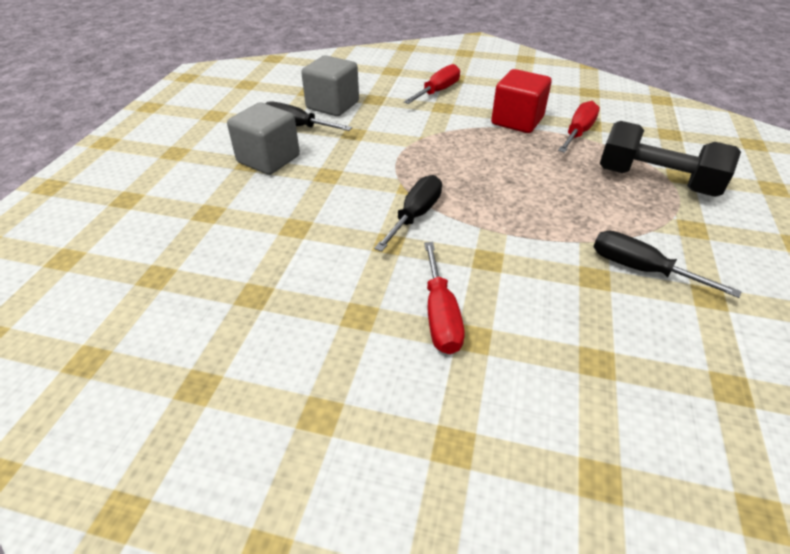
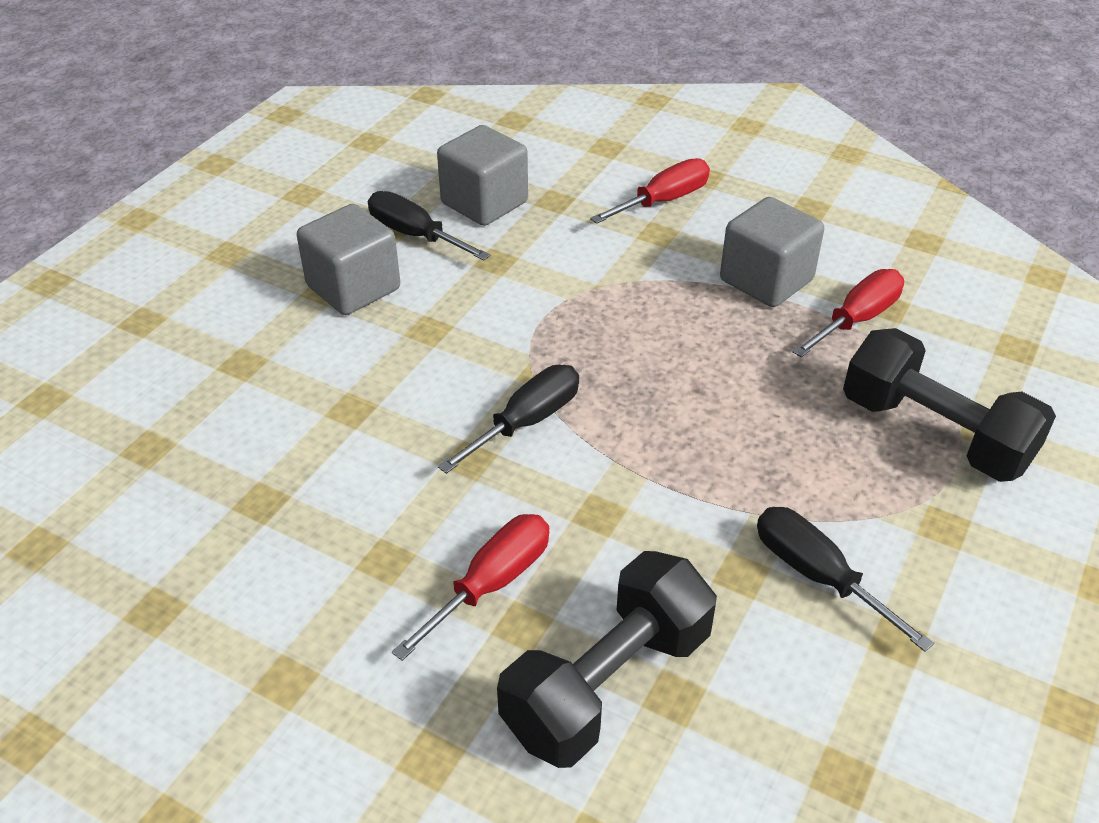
camera: 15 degrees right, 0 degrees up
red screwdriver [424,242,465,354] -> red screwdriver turned 150 degrees counterclockwise [392,514,549,661]
red cube [491,69,551,133] -> grey cube [720,197,824,307]
none -> black dumbbell [497,551,717,768]

